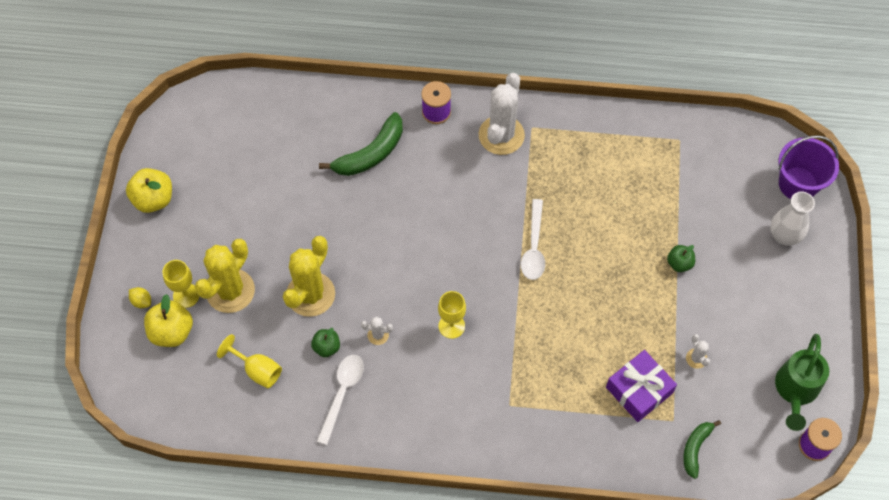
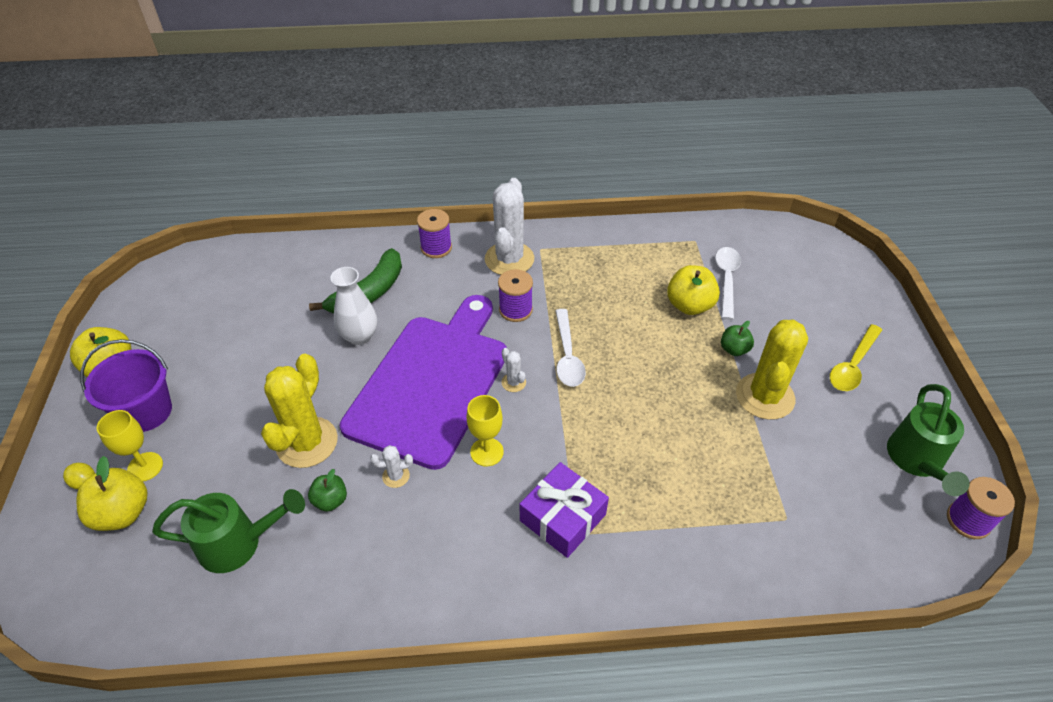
camera: 10 degrees left, 15 degrees down
yellow cactus [195,239,255,313] -> yellow cactus moved to [736,320,808,420]
yellow goblet [217,334,282,388] -> green watering can [152,489,305,573]
white spoon [316,355,364,445] -> white spoon moved to [715,247,741,320]
purple gift [606,350,677,422] -> purple gift moved to [520,462,609,558]
green banana [683,420,721,479] -> none
white cactus [686,334,710,369] -> white cactus moved to [501,348,526,392]
white vase [770,192,815,245] -> white vase moved to [331,267,377,345]
purple bucket [778,135,839,199] -> purple bucket moved to [80,339,172,432]
none -> purple cutting board [340,295,507,470]
none -> purple spool [498,269,533,322]
none -> yellow apple [667,265,720,315]
none -> yellow spoon [830,324,882,391]

